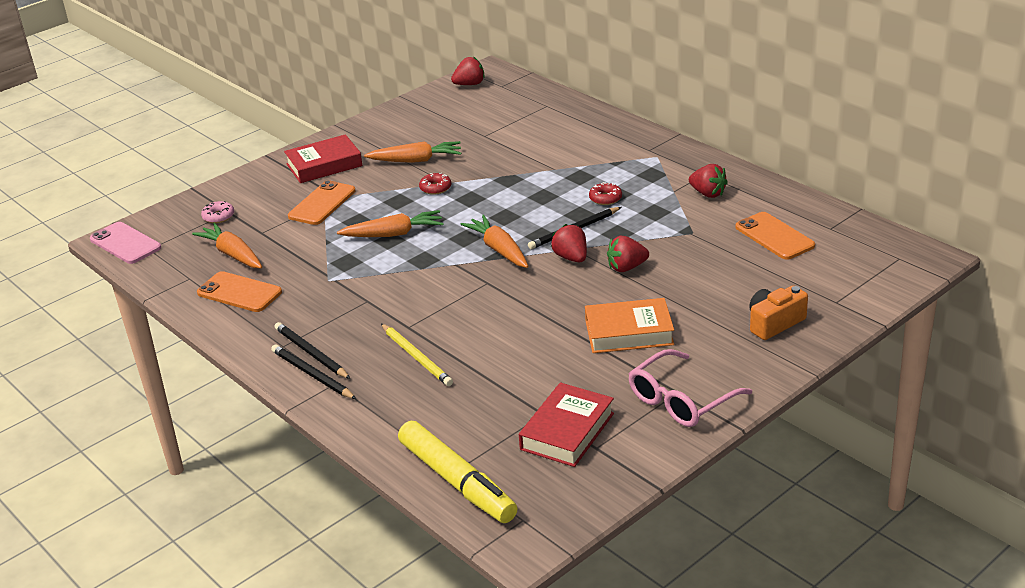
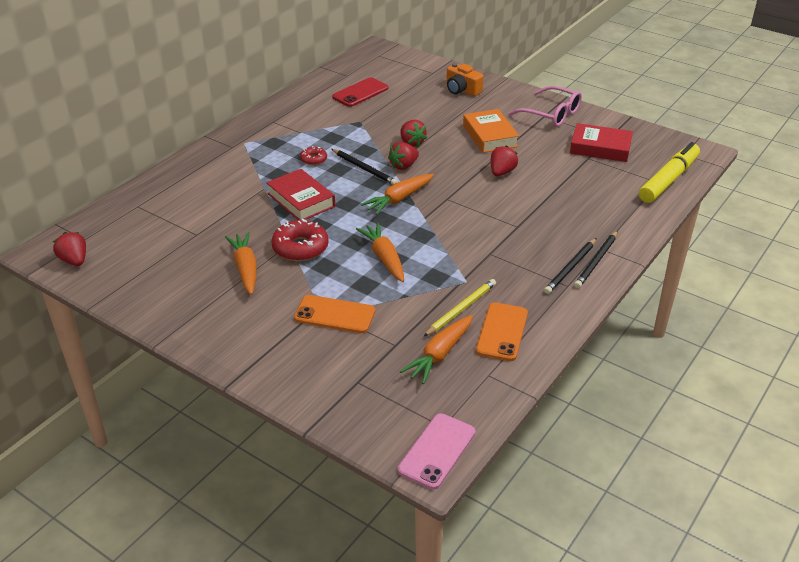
camera: 105 degrees left, 5 degrees up
pink donut [201,201,234,223] -> none
red book [284,134,363,183] -> red book moved to [266,169,335,220]
yellow pencil [381,324,453,386] -> yellow pencil moved to [424,279,496,336]
red donut [419,173,451,195] -> red donut [271,219,329,261], size x1.84
red strawberry [689,164,728,198] -> red strawberry moved to [491,145,518,176]
orange phone [735,212,815,260] -> red phone [332,77,388,107]

